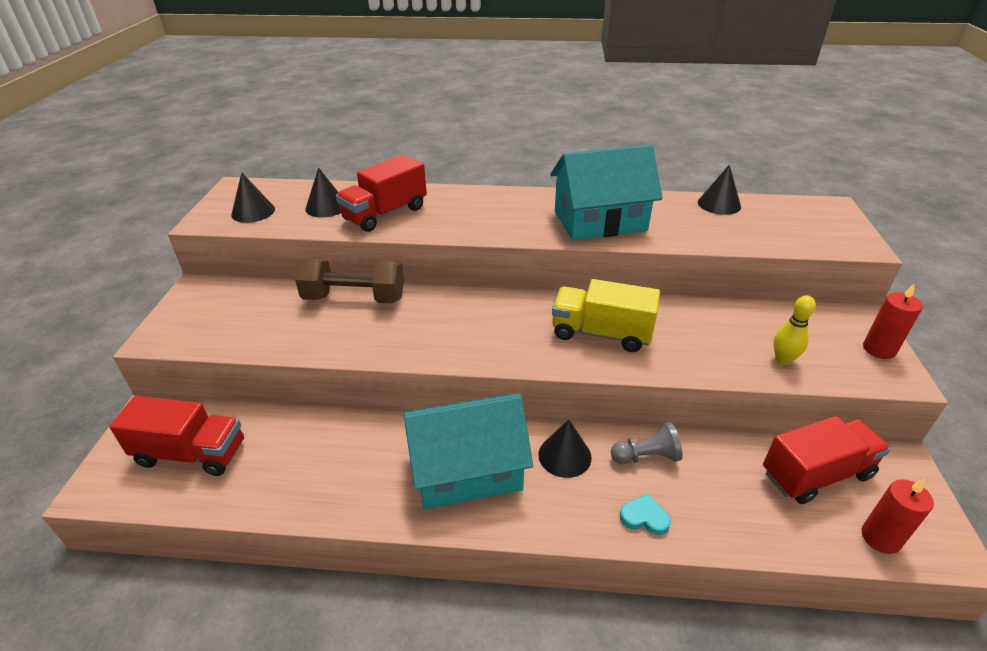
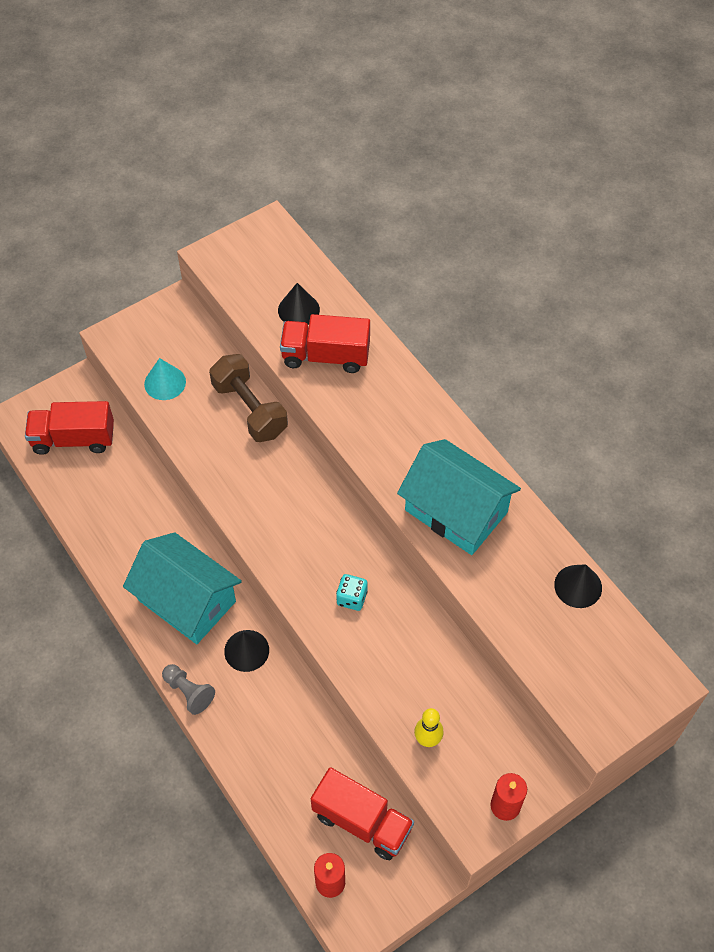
camera: 50 degrees right, 20 degrees up
red truck [109,396,244,476] -> red truck turned 120 degrees clockwise [25,401,114,455]
black cone [231,172,275,223] -> none
yellow truck [552,279,660,352] -> turquoise dice [336,574,368,611]
grey pawn [611,422,683,464] -> grey pawn moved to [162,664,215,715]
turquoise heart [620,494,671,535] -> none
none -> turquoise cone [144,358,186,400]

